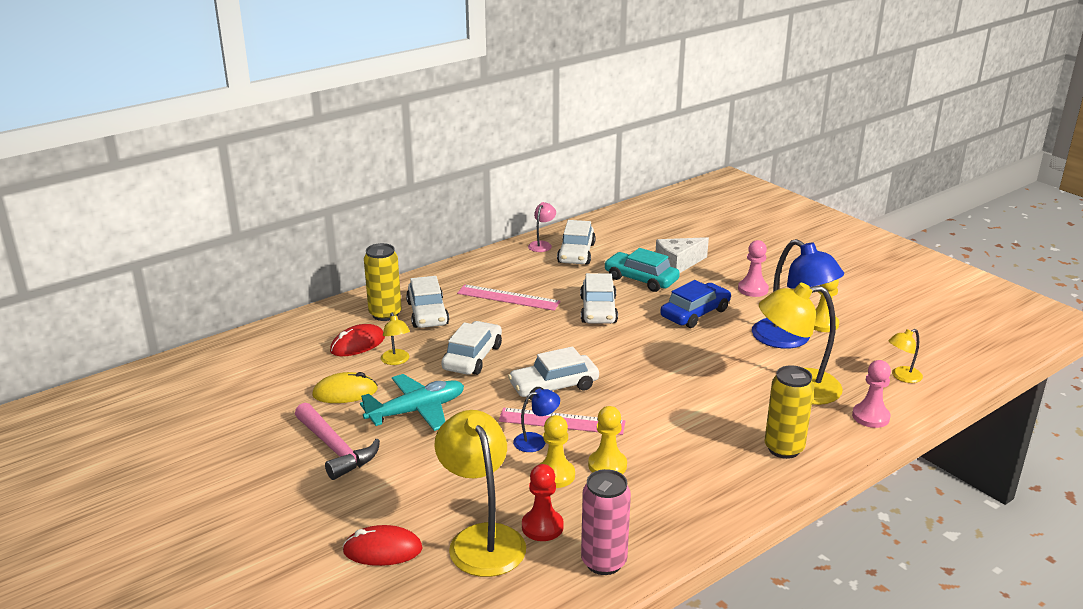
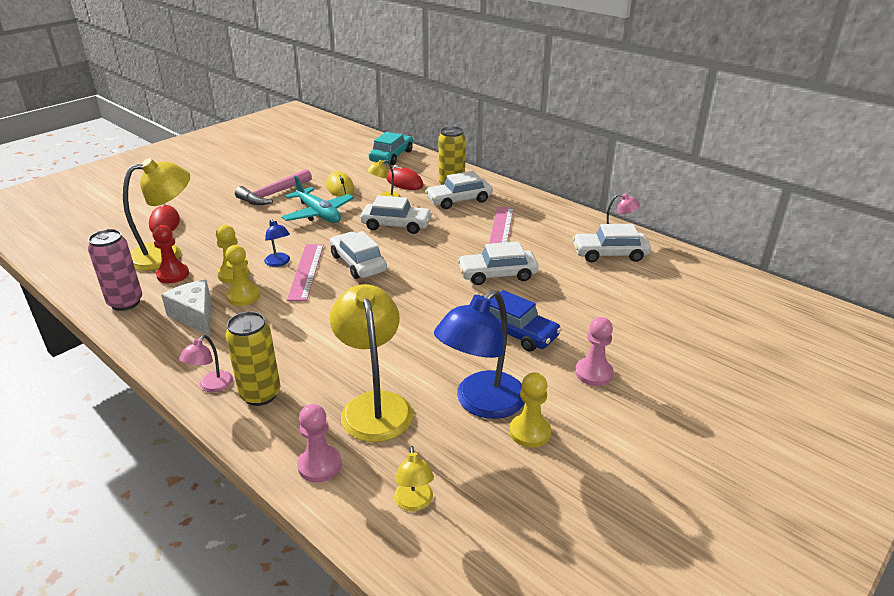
camera: 80 degrees right, 5 degrees up
turquoise car [604,248,680,292] -> turquoise car moved to [369,132,413,165]
white cheese [656,237,709,273] -> white cheese moved to [161,280,211,336]
yellow lamp [888,329,923,383] -> yellow lamp turned 150 degrees counterclockwise [394,446,434,512]
none -> pink lamp [179,335,233,392]

